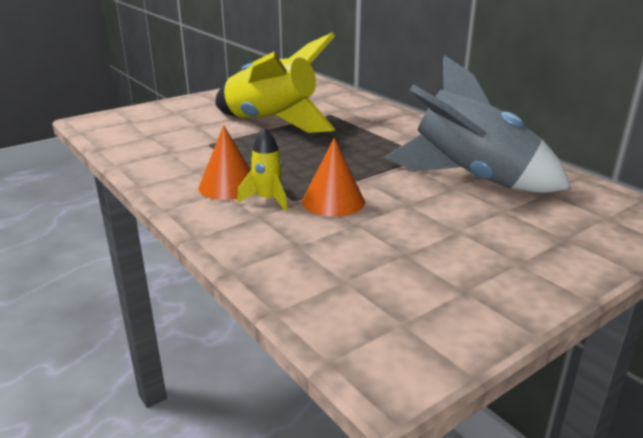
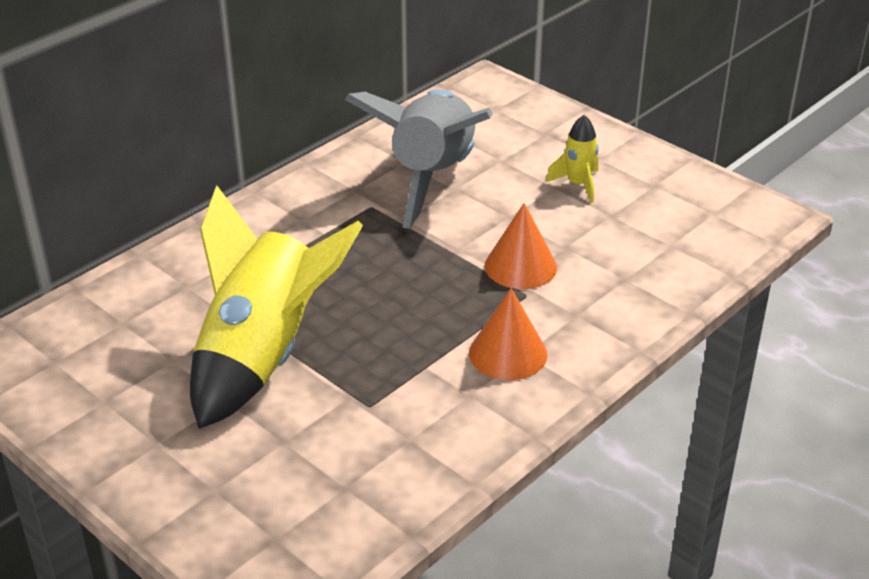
camera: 100 degrees left, 10 degrees up
yellow rocket [237,127,288,212] -> yellow rocket moved to [546,115,599,203]

